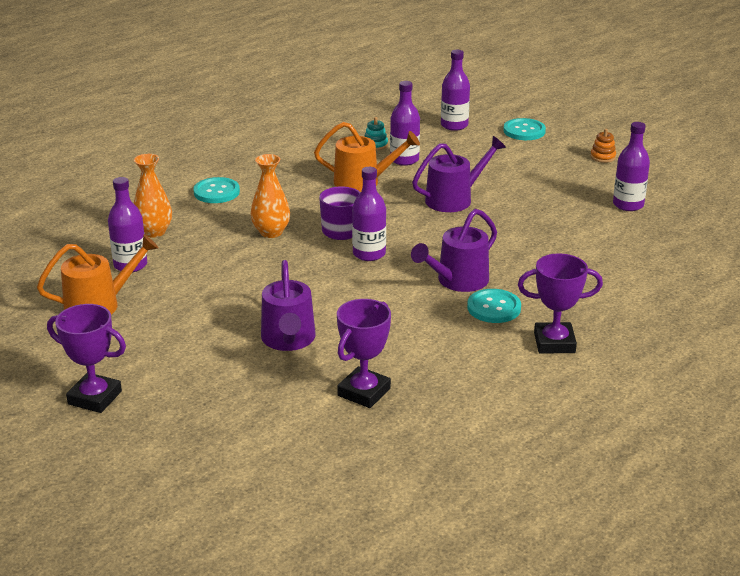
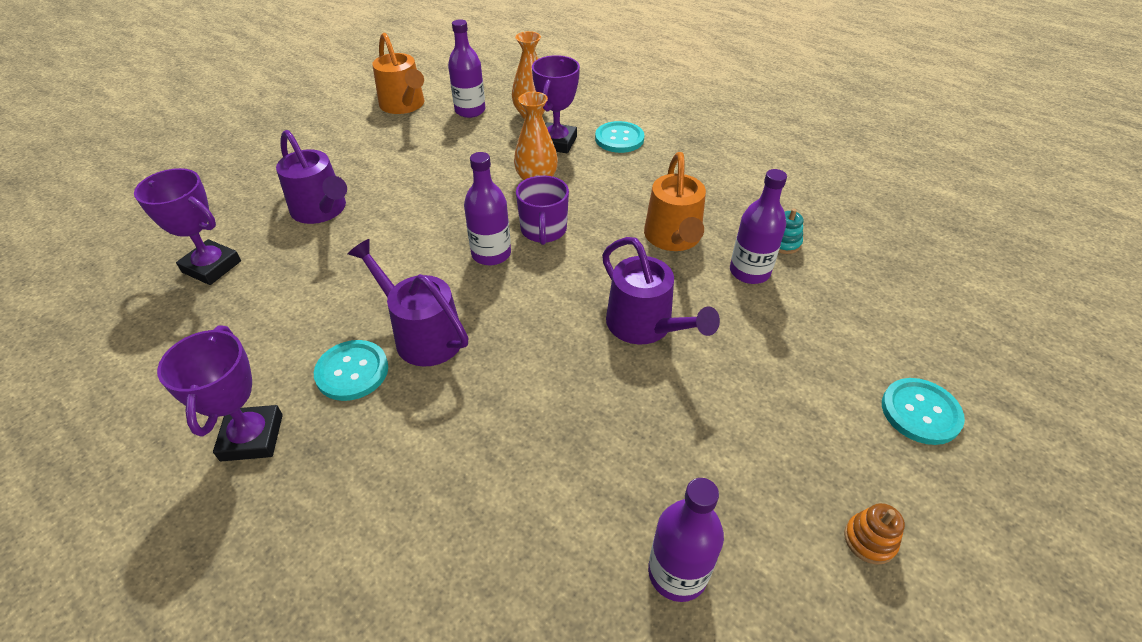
camera: 85 degrees right, 15 degrees up
purple trophy [47,304,126,413] -> purple trophy moved to [532,55,580,153]
purple watering can [261,260,316,351] -> purple watering can turned 120 degrees counterclockwise [276,130,347,224]
purple bottle [441,50,470,131] -> none

